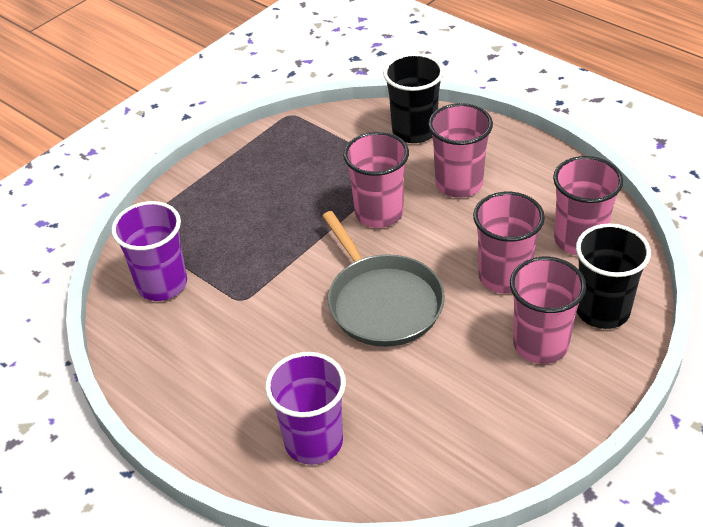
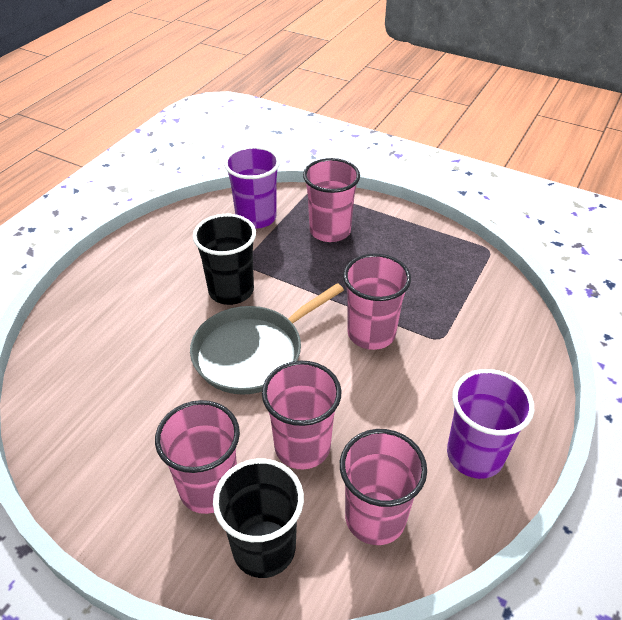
camera: 75 degrees right, 0 degrees up
purple cup [265,352,346,465] -> purple cup moved to [447,369,534,479]
black cup [383,53,444,143] -> black cup moved to [193,214,256,305]
pink cup [428,103,493,198] -> pink cup moved to [303,158,360,242]

